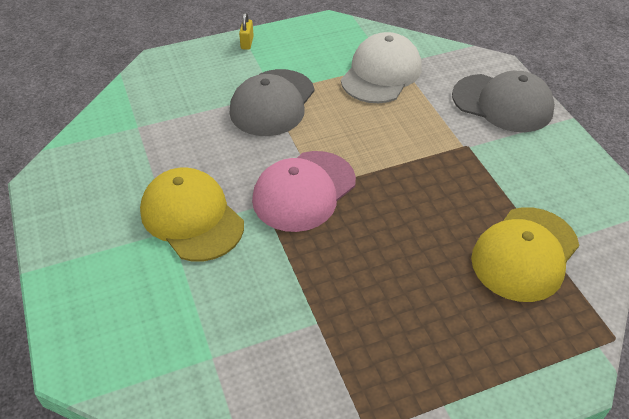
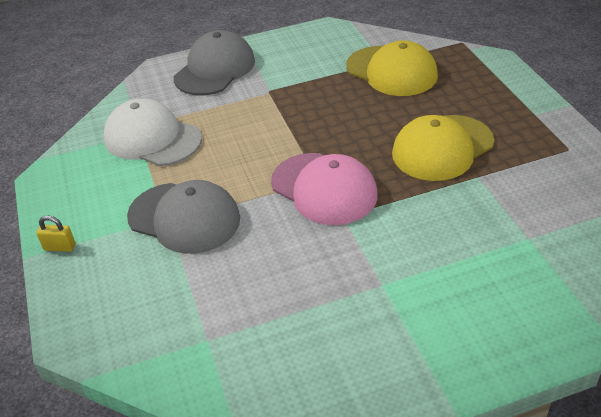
camera: 85 degrees left, 5 degrees down
yellow cap [140,167,244,262] -> yellow cap moved to [392,115,494,181]

